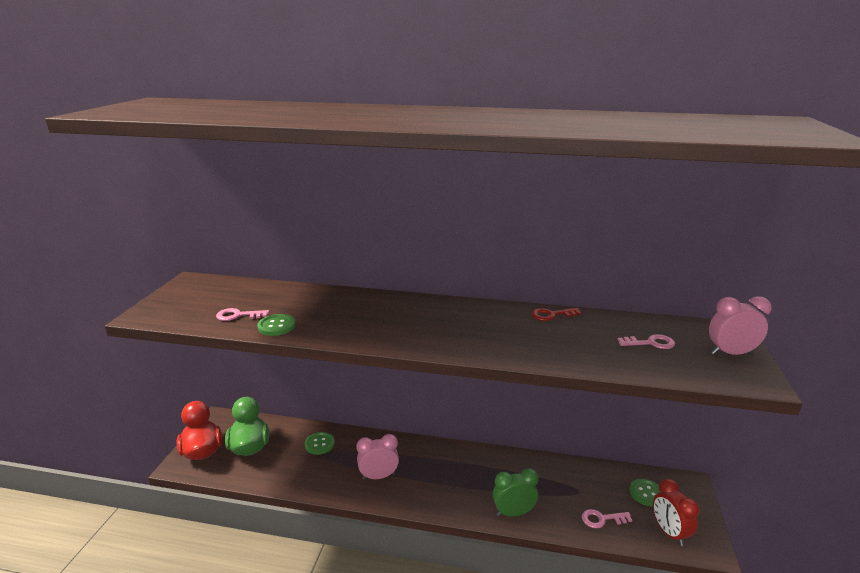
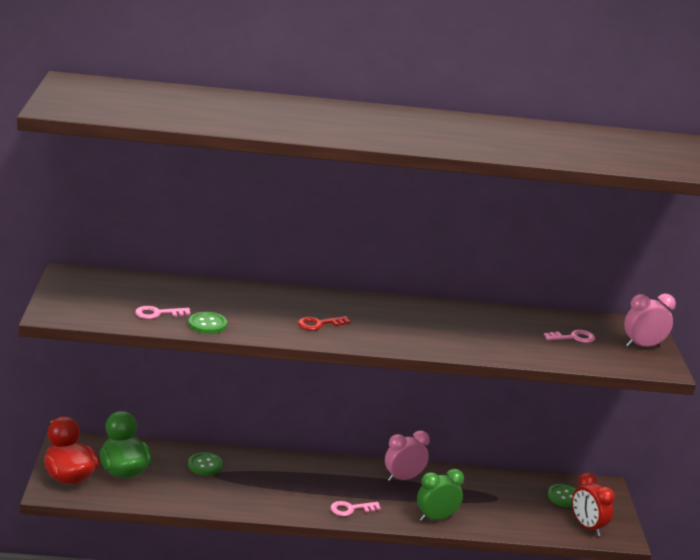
camera: 15 degrees left, 0 degrees up
pink clock [357,434,399,480] -> pink clock moved to [385,430,430,482]
red key [531,308,582,321] -> red key moved to [298,316,350,330]
pink key [582,509,632,528] -> pink key moved to [330,501,381,516]

